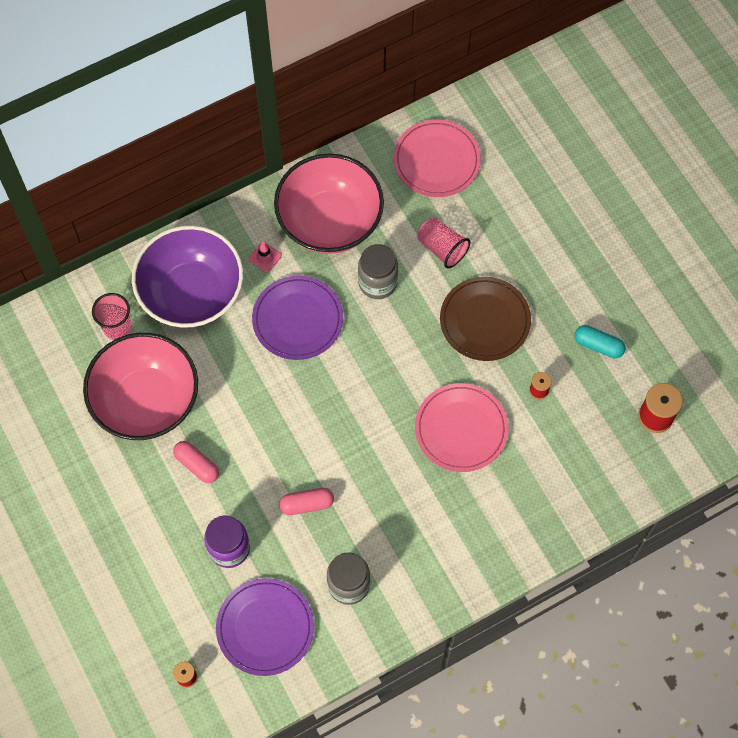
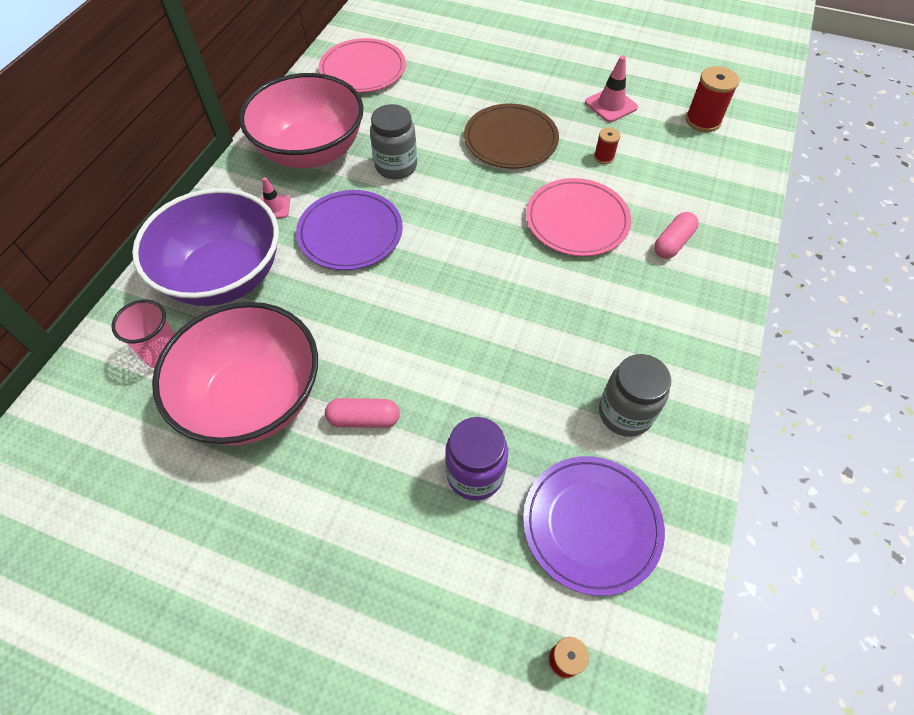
camera: 40 degrees left, 10 degrees down
pink capsule [279,488,334,515] -> pink capsule moved to [654,212,699,259]
pink cup [417,217,470,269] -> none
turquoise capsule [575,325,626,358] -> pink traffic cone [585,56,638,122]

